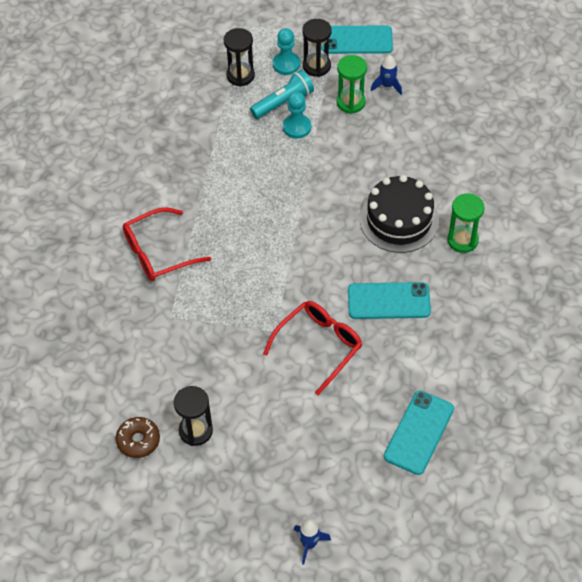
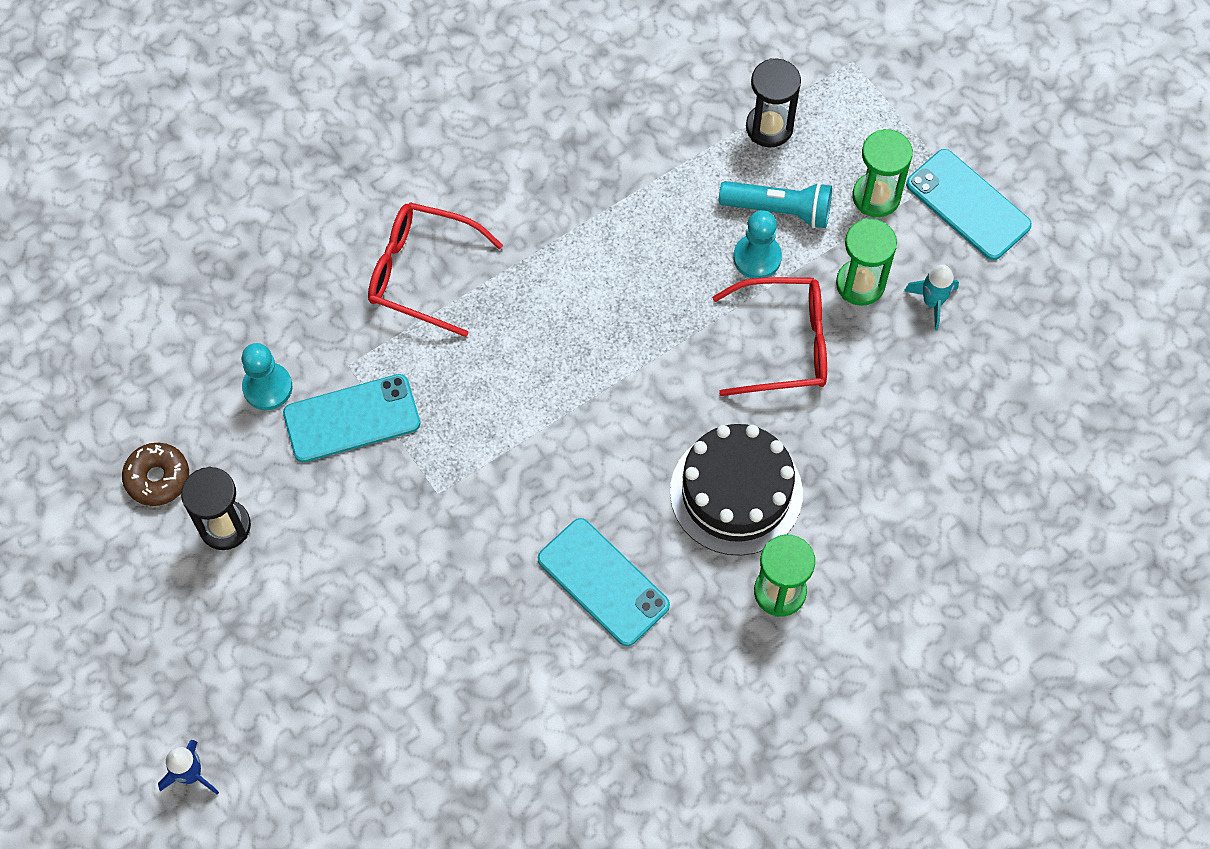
camera: 45 degrees right, 10 degrees up
red glasses [263,301,363,395] -> red glasses moved to [712,277,827,396]
turquoise pawn [273,28,300,75] -> turquoise pawn moved to [242,343,292,410]
black hourglass [302,19,332,77] -> green hourglass [853,129,913,217]
blue rocket [371,55,402,95] -> turquoise rocket [904,265,959,331]
turquoise phone [384,391,454,475] -> turquoise phone moved to [283,374,420,462]

